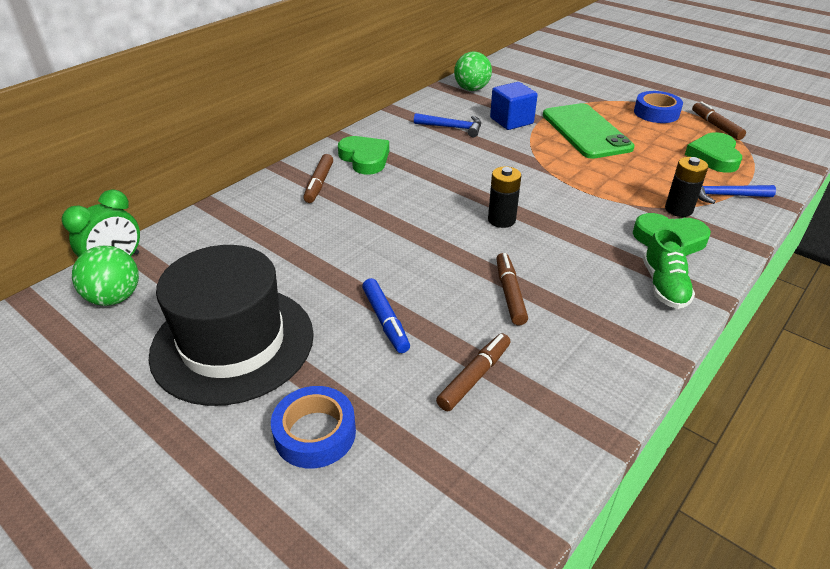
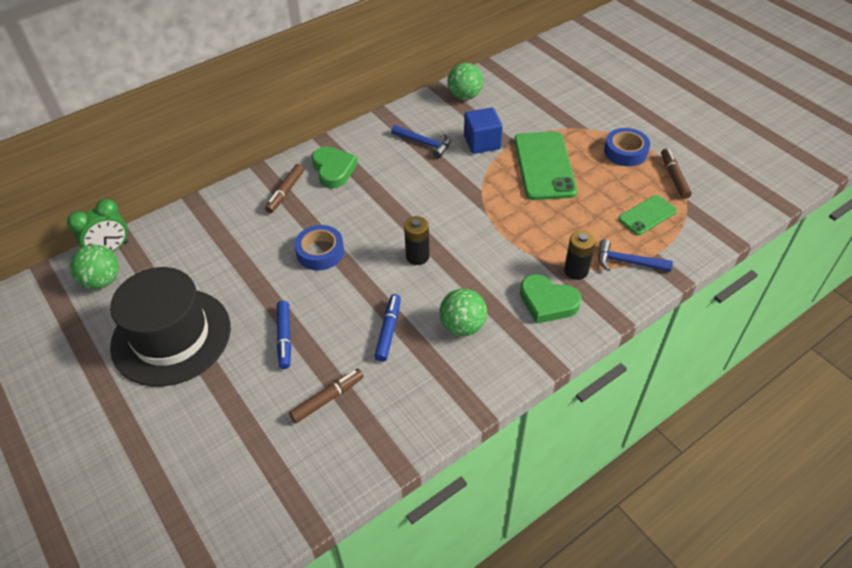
camera: 15 degrees right, 10 degrees up
blue tape [271,386,356,469] -> blue tape moved to [294,225,344,270]
brown marker [496,253,528,325] -> blue marker [374,294,401,362]
green shoe [643,227,695,309] -> none
green heart [685,132,742,173] -> green phone [618,195,677,235]
none -> green ball [439,289,487,336]

